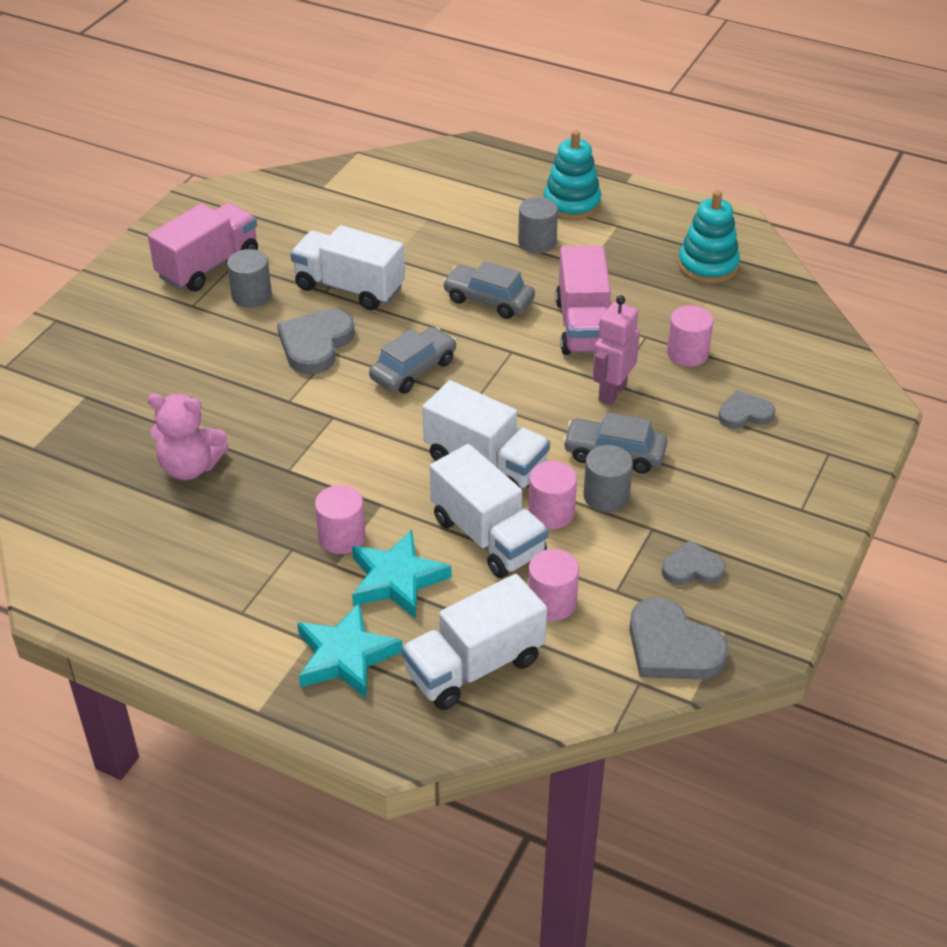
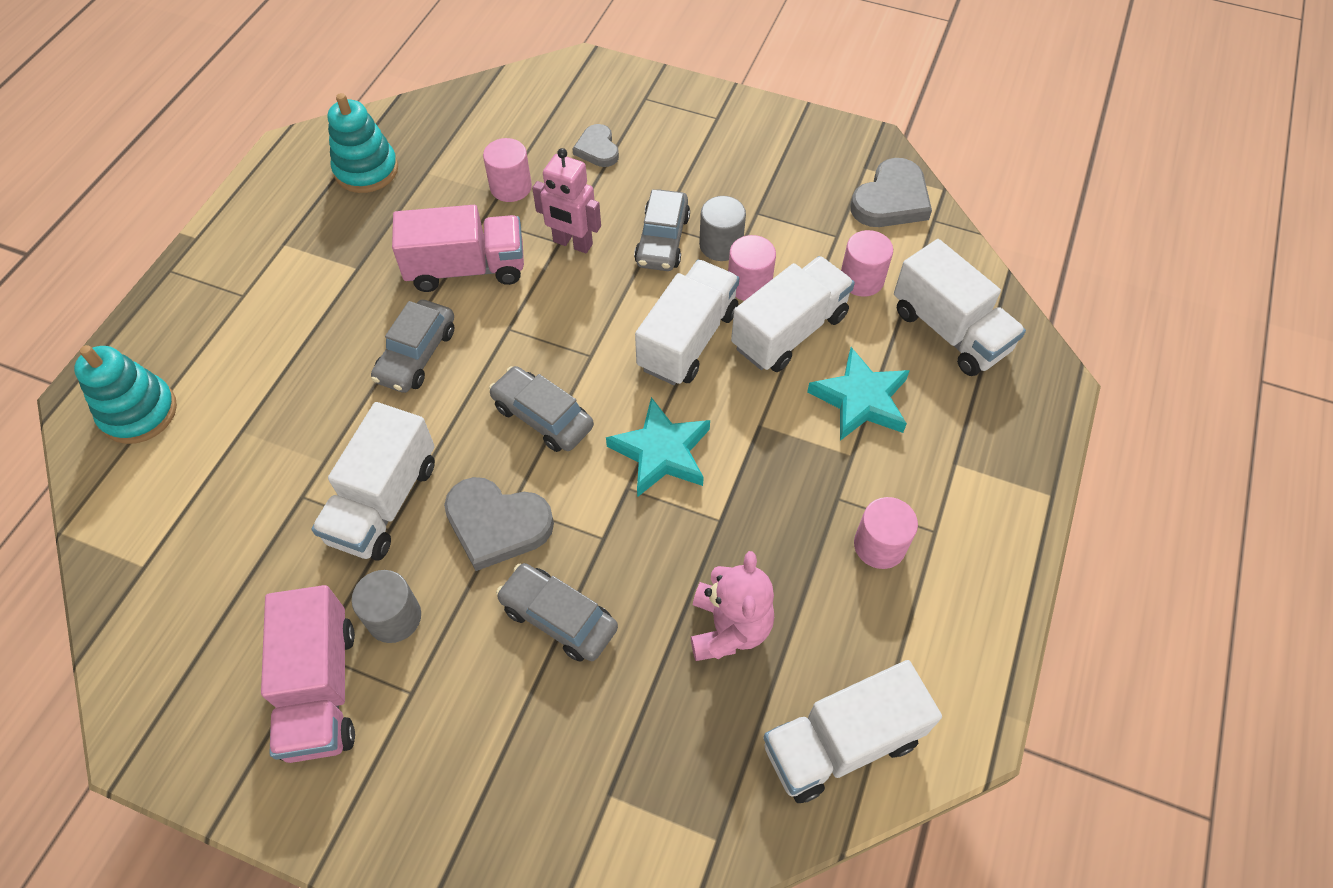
camera: 95 degrees left, 15 degrees up
pink truck [148,203,258,292] -> pink truck turned 135 degrees counterclockwise [261,585,355,763]
turquoise star [297,602,402,698] -> turquoise star moved to [606,397,710,497]
pink cylinder [315,485,366,554] -> pink cylinder moved to [854,497,918,569]
grey cylinder [518,197,558,253] -> none
turquoise stacking toy [544,130,601,220] -> turquoise stacking toy moved to [74,345,177,444]
grey heart [662,540,726,585] -> none
none -> grey car [496,563,618,662]
none -> white truck [763,660,942,803]

